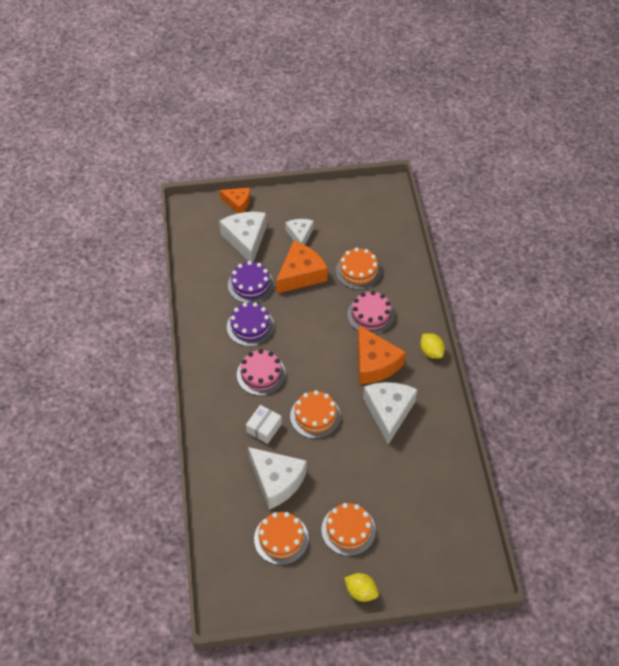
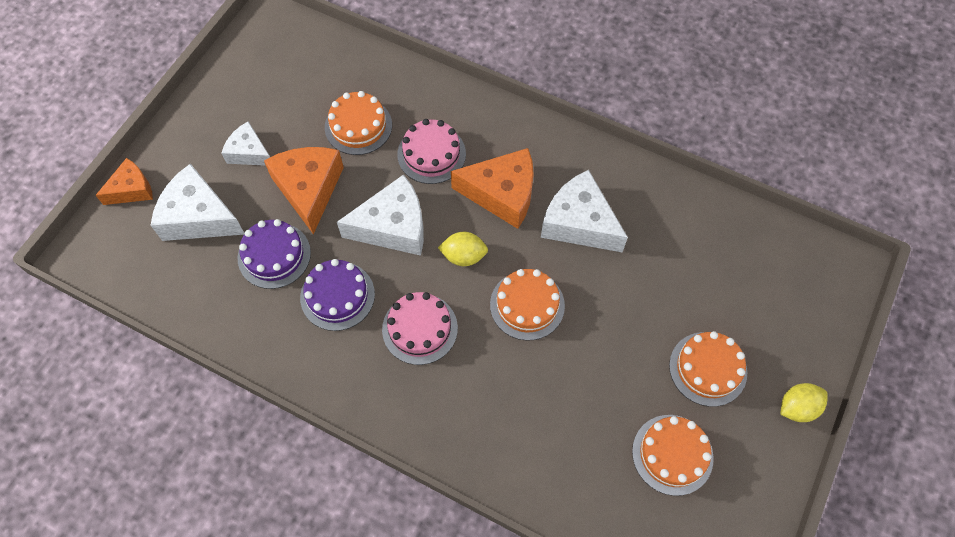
camera: 55 degrees left, 10 degrees up
white box [246,405,282,444] -> none
white cheese [248,447,307,509] -> white cheese moved to [337,174,424,256]
yellow lemon [420,333,445,359] -> yellow lemon moved to [438,232,488,266]

